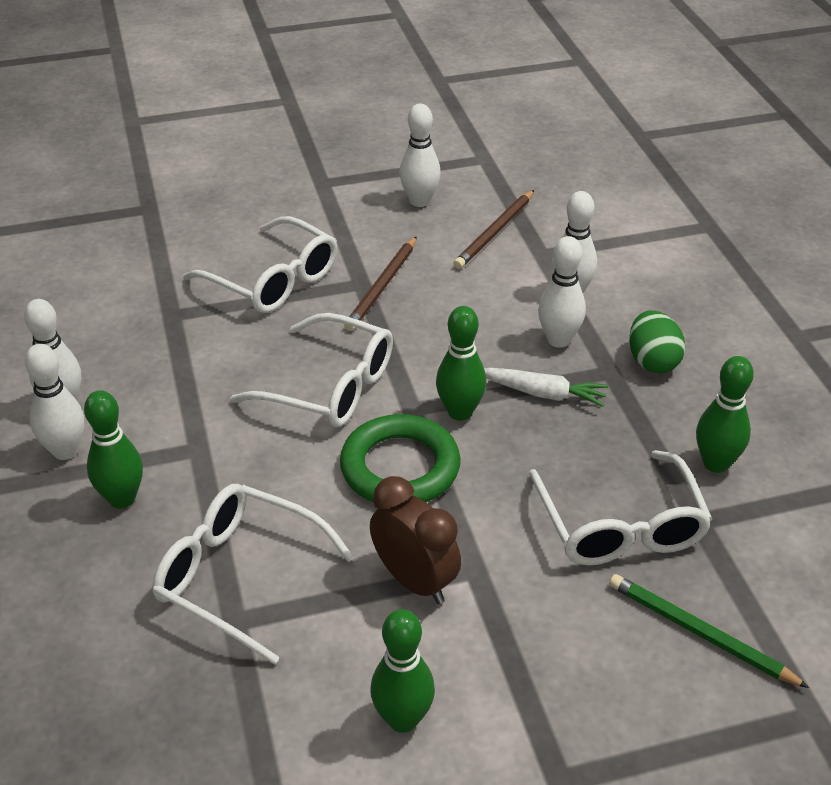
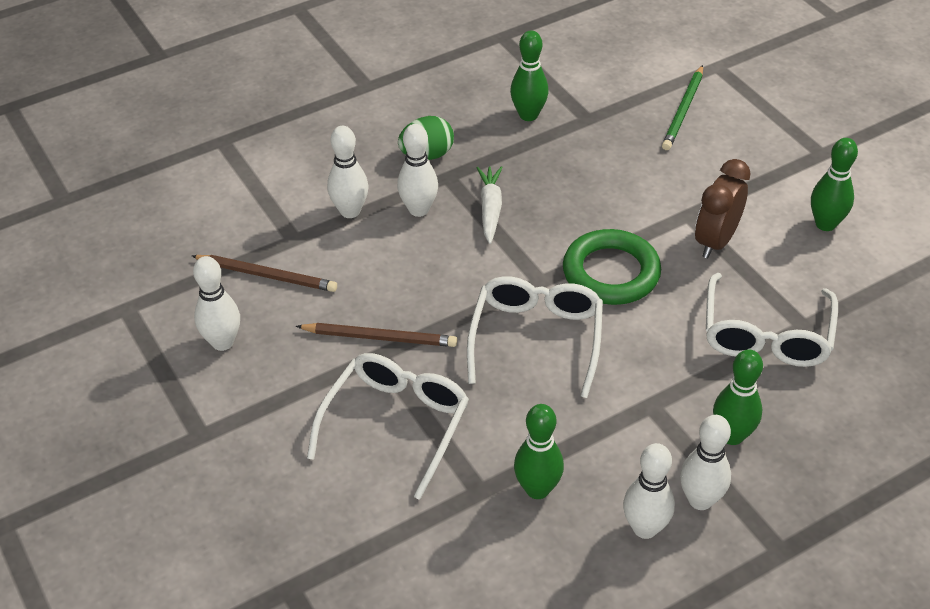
camera: 105 degrees left, 5 degrees up
green bowling pin [436,306,487,421] -> green bowling pin moved to [514,404,564,499]
white glasses [529,450,713,566] -> none

